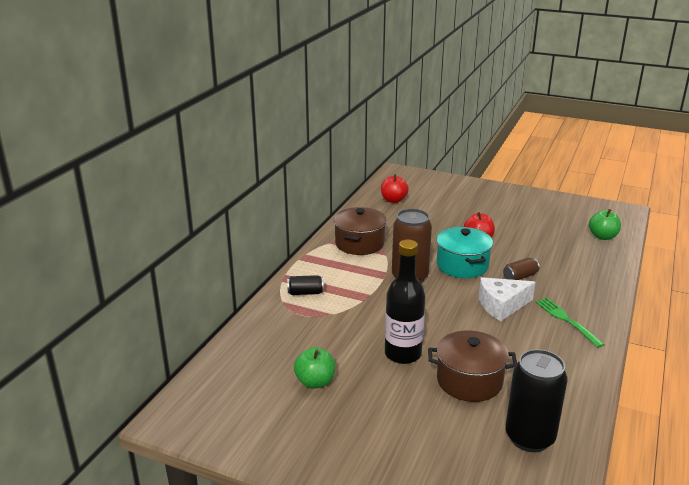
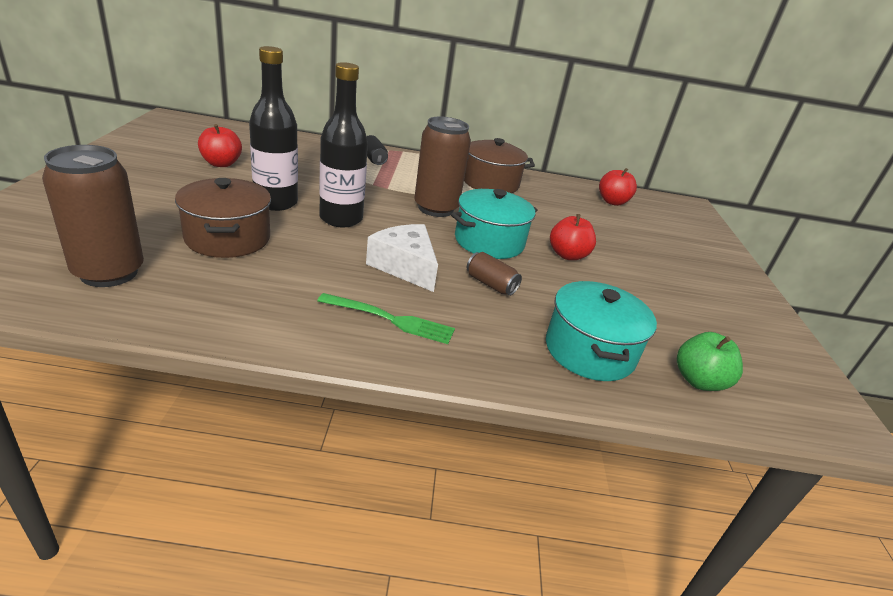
camera: 65 degrees right, 5 degrees up
green apple [294,347,335,389] -> red apple [198,124,242,167]
black can [505,349,568,452] -> brown can [42,145,144,287]
green fork [536,298,605,348] -> green fork turned 60 degrees clockwise [317,293,455,344]
none -> black bottle [319,62,368,227]
none -> turquoise pot [546,281,657,381]

